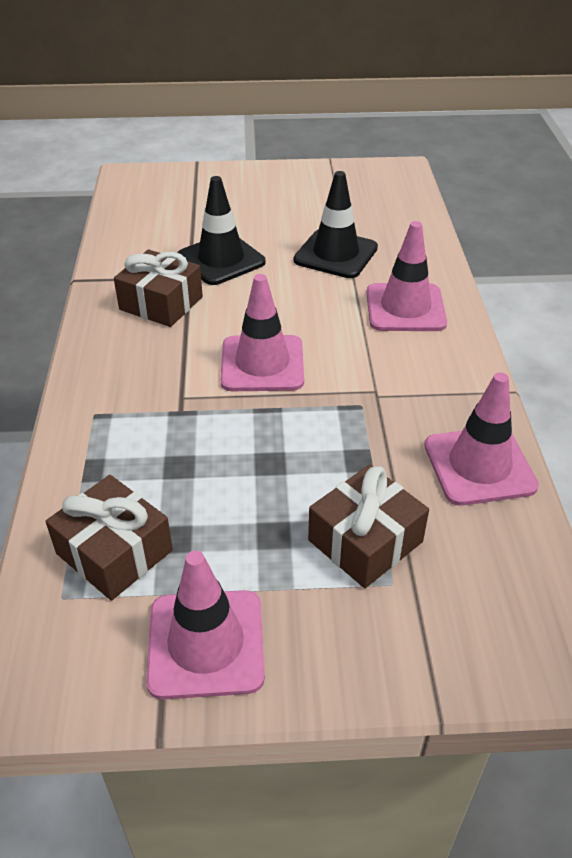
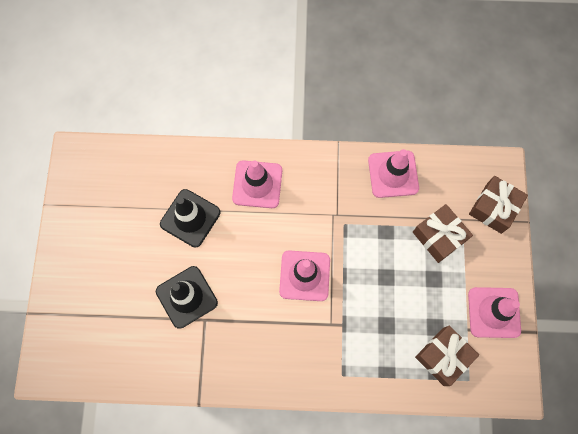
camera: 85 degrees left, 30 degrees up
brown gift [114,249,203,327] -> brown gift moved to [469,176,528,234]

